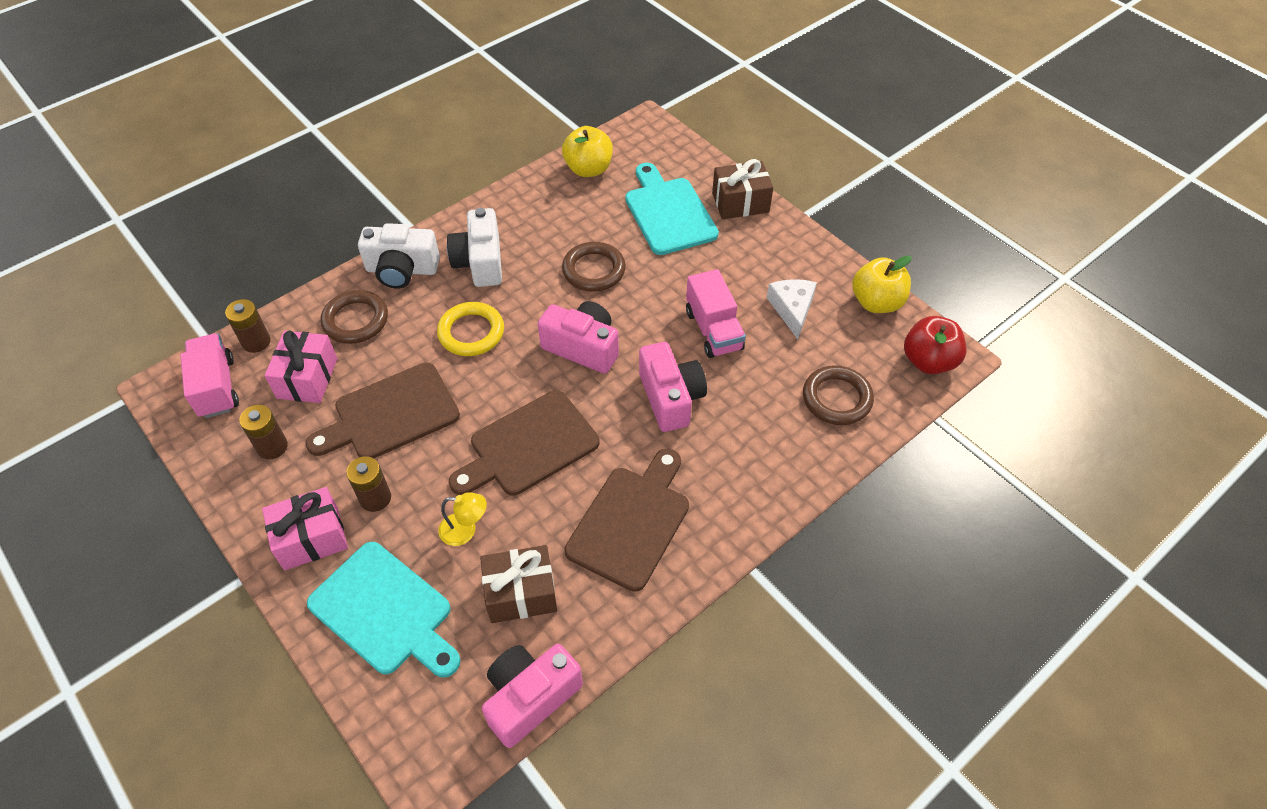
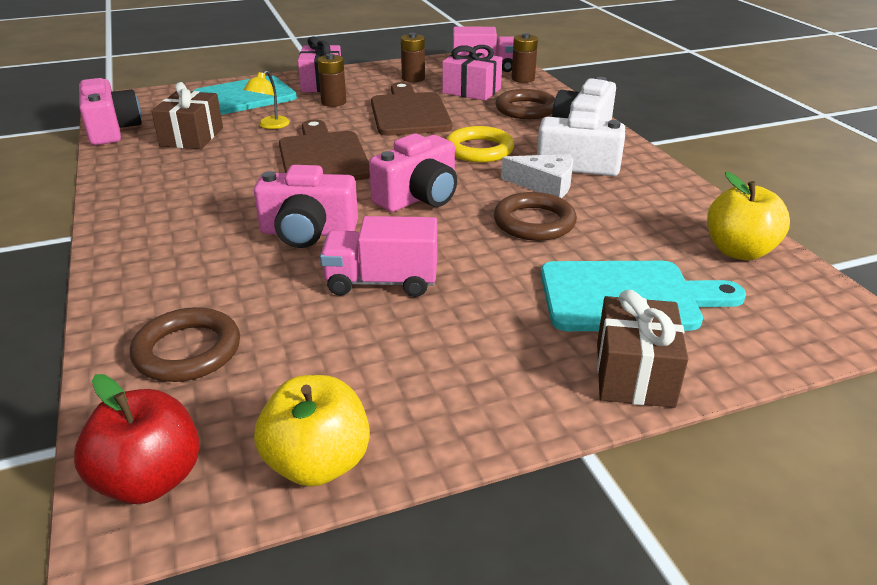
camera: 110 degrees right, 20 degrees down
brown cutting board [565,449,689,592] -> none
white cheese [767,279,817,339] -> white cheese moved to [501,154,573,198]

